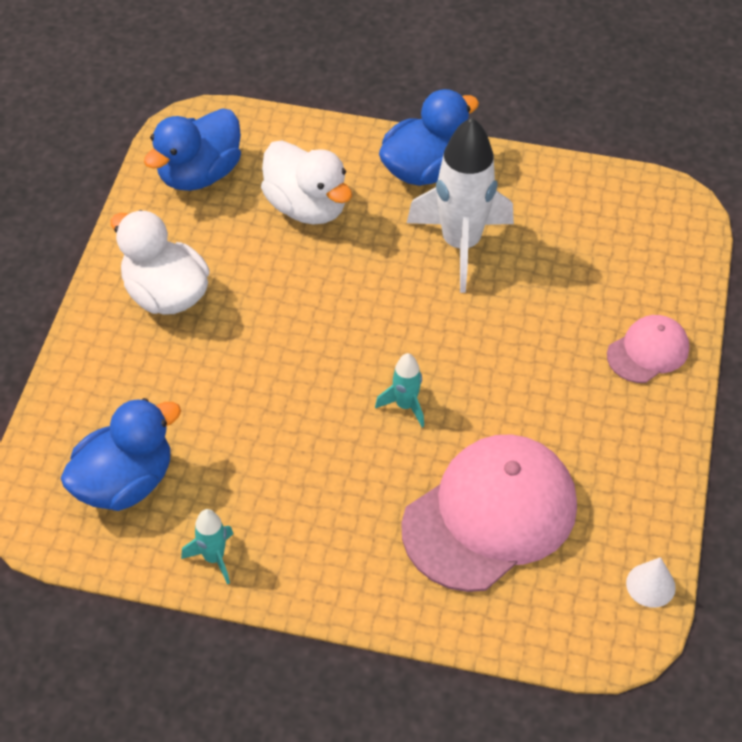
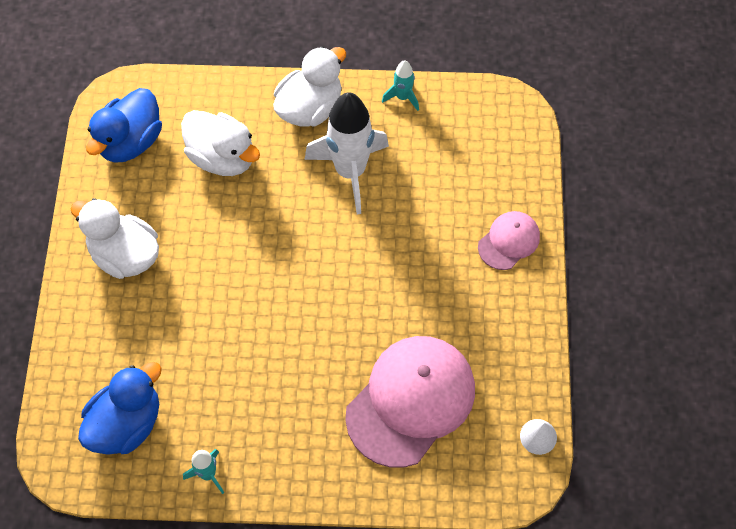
camera: 10 degrees left, 10 degrees up
turquoise rocket [375,353,424,427] -> turquoise rocket moved to [382,60,419,111]
blue duck [379,89,479,186] -> white duck [273,46,346,127]

